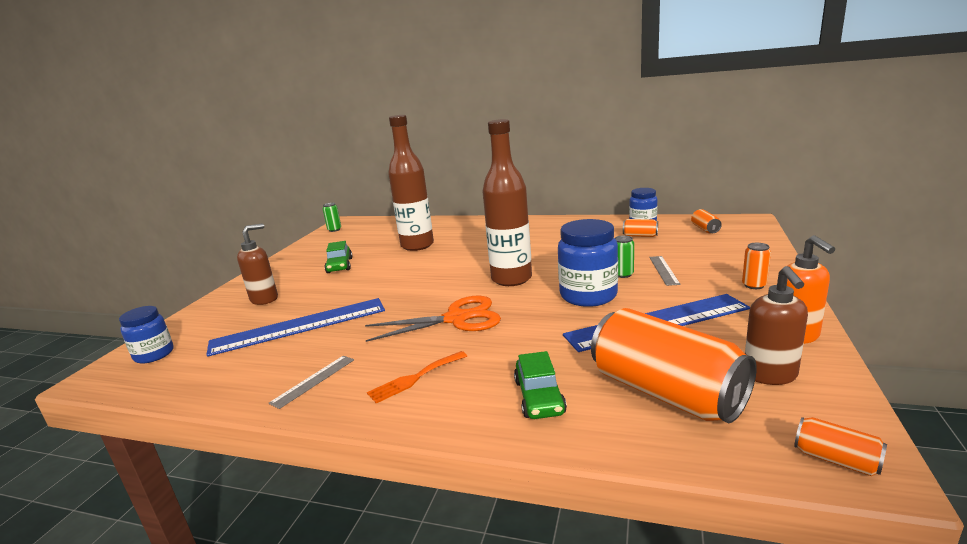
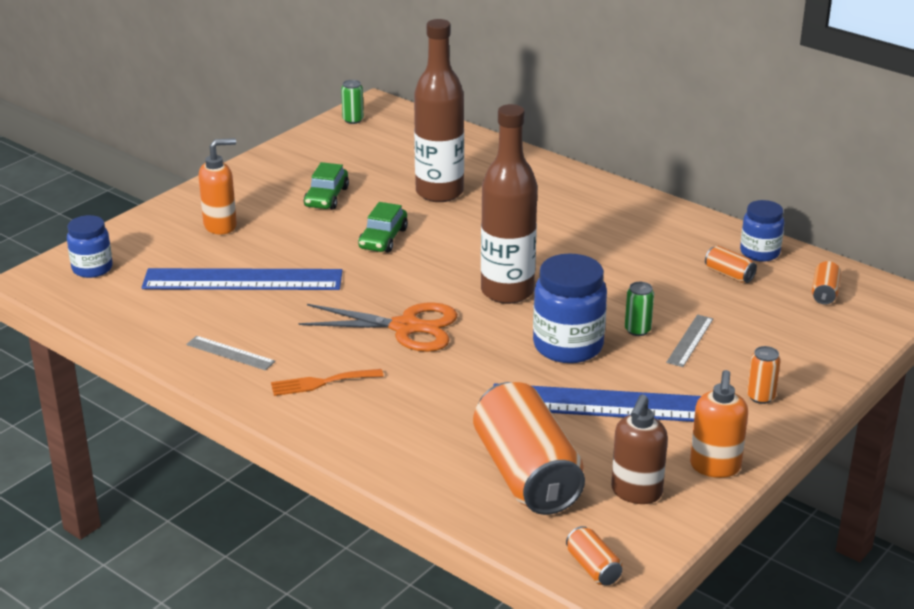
camera: 20 degrees right, 10 degrees up
brown soap dispenser [237,223,278,305] -> orange soap dispenser [199,138,237,235]
grey ruler [269,356,354,409] -> grey ruler turned 60 degrees clockwise [186,336,275,370]
green car [514,351,567,419] -> green car moved to [358,202,408,253]

